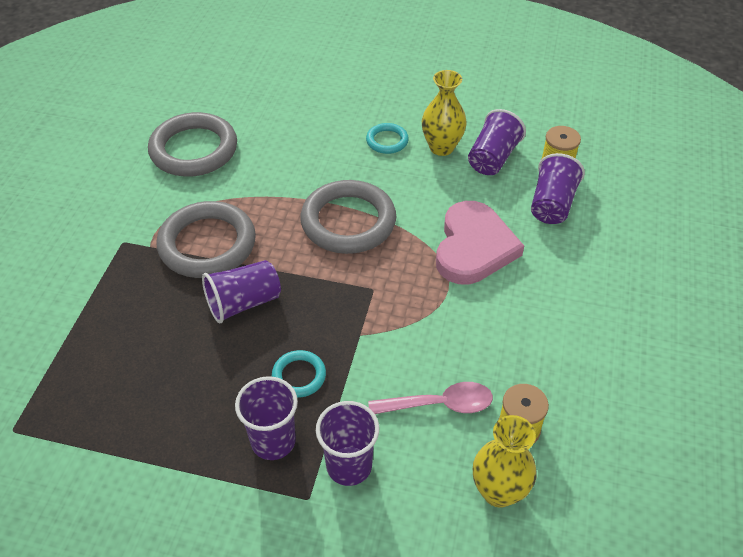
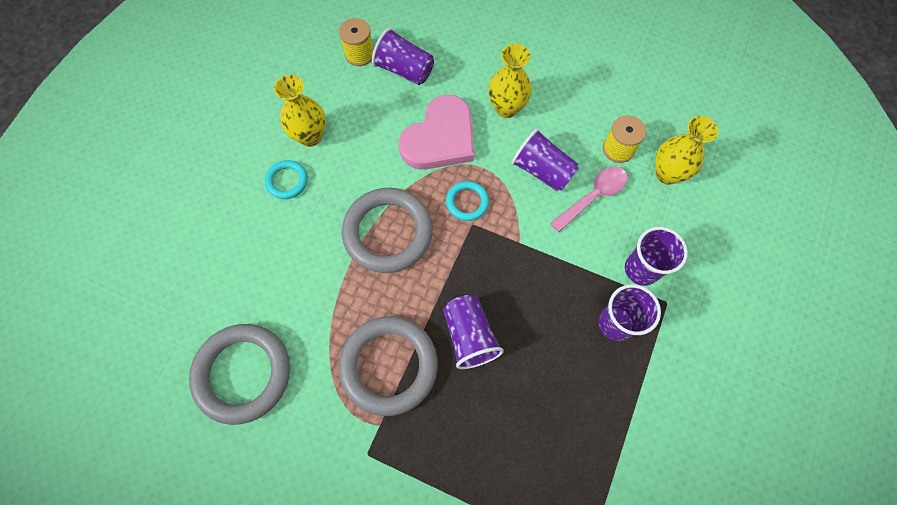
camera: 80 degrees left, 20 degrees up
turquoise ring [272,350,326,398] -> turquoise ring moved to [446,181,489,221]
pink spoon [368,382,493,414] -> pink spoon turned 45 degrees clockwise [550,166,628,232]
pink heart [436,201,524,285] -> pink heart turned 105 degrees clockwise [399,95,474,170]
purple cup [468,109,526,175] -> purple cup moved to [511,128,579,192]
none -> yellow vase [489,44,532,118]

